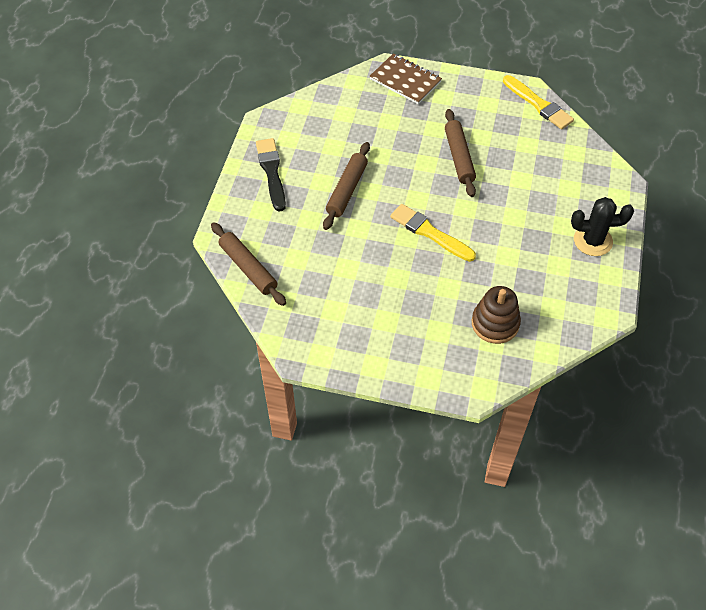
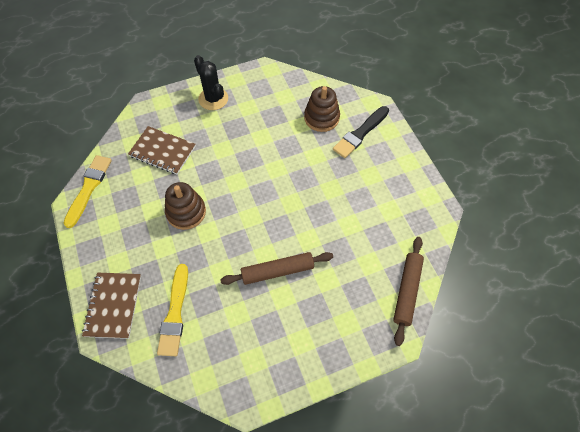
camera: 125 degrees left, 5 degrees up
black brush [256,138,286,211] -> black brush moved to [333,106,389,158]
yellow brush [390,204,476,262] -> yellow brush moved to [157,264,188,356]
brown rolling pin [445,109,476,197] -> brown stacking toy [165,182,206,230]
none -> brown notebook [128,126,196,174]

